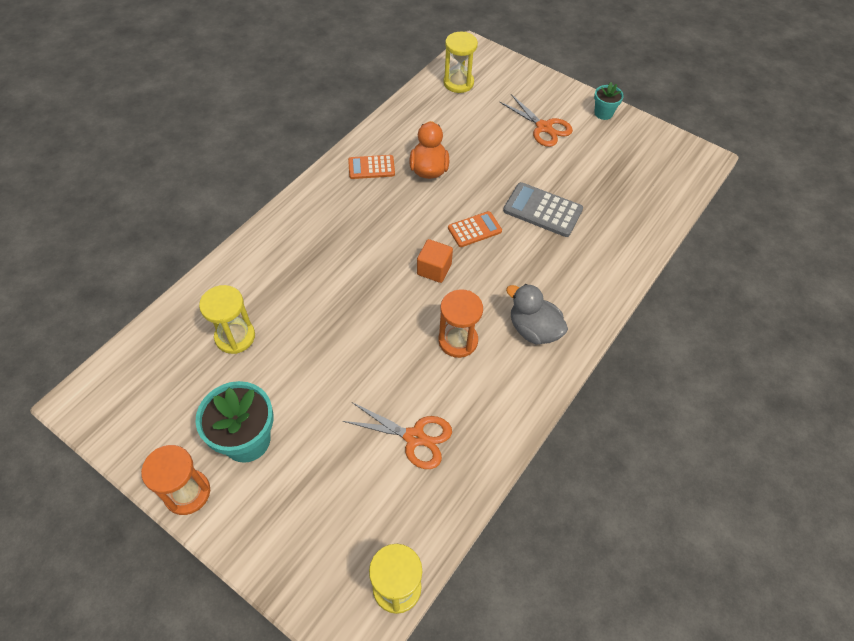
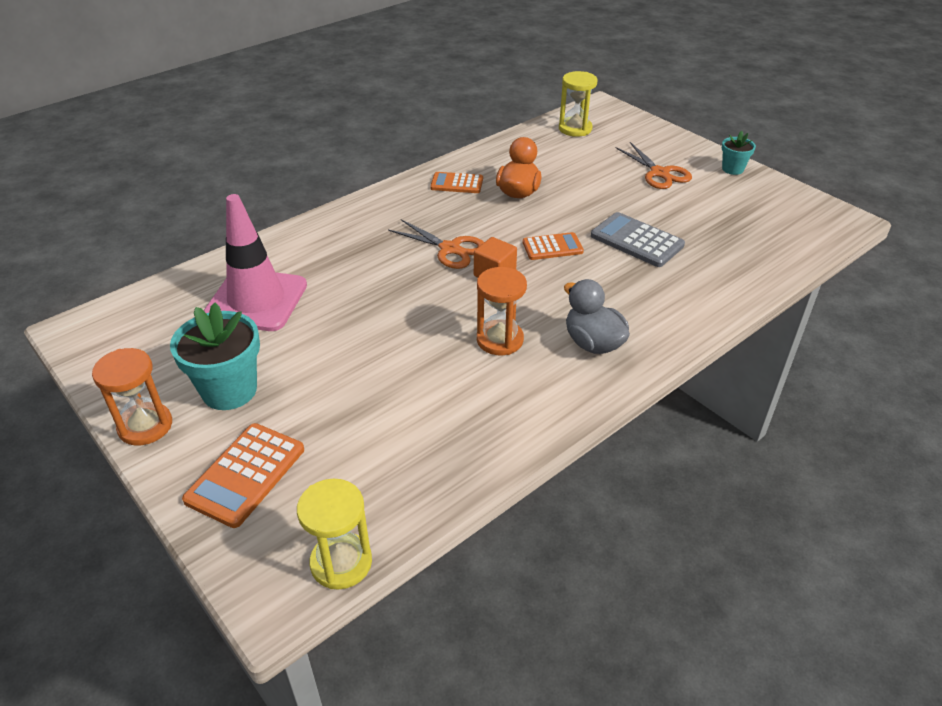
camera: 15 degrees right, 15 degrees down
yellow hourglass [199,285,255,354] -> pink traffic cone [204,194,307,331]
orange scissors [343,402,452,469] -> orange scissors moved to [388,219,484,269]
none -> orange calculator [182,423,304,528]

